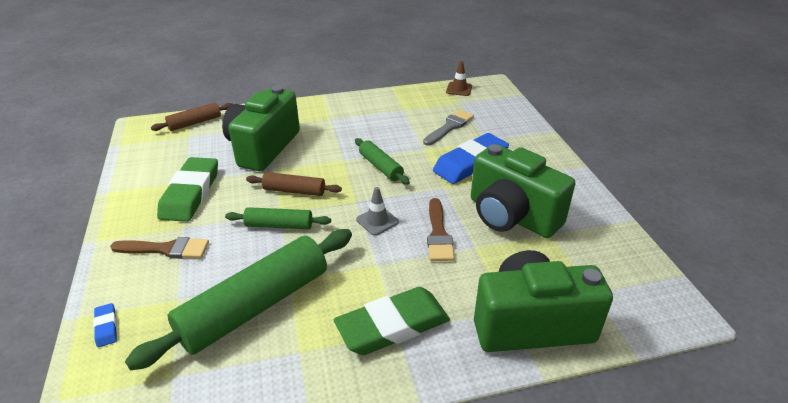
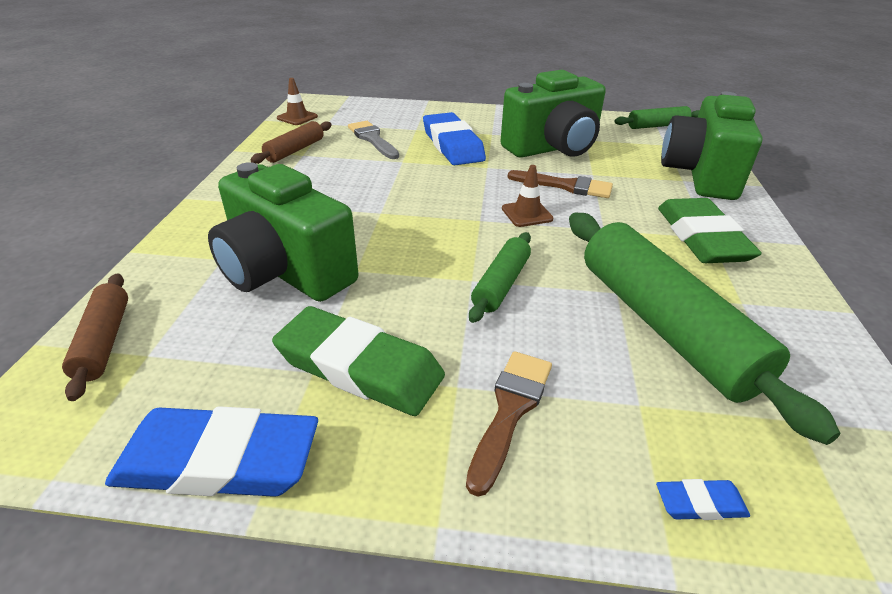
camera: 70 degrees left, 0 degrees up
brown rolling pin [246,172,342,196] -> brown rolling pin moved to [251,121,331,164]
green rolling pin [355,138,410,185] -> green rolling pin moved to [614,106,700,129]
grey traffic cone [356,187,399,236] -> brown traffic cone [502,165,554,227]
none -> blue eraser [105,406,318,497]

